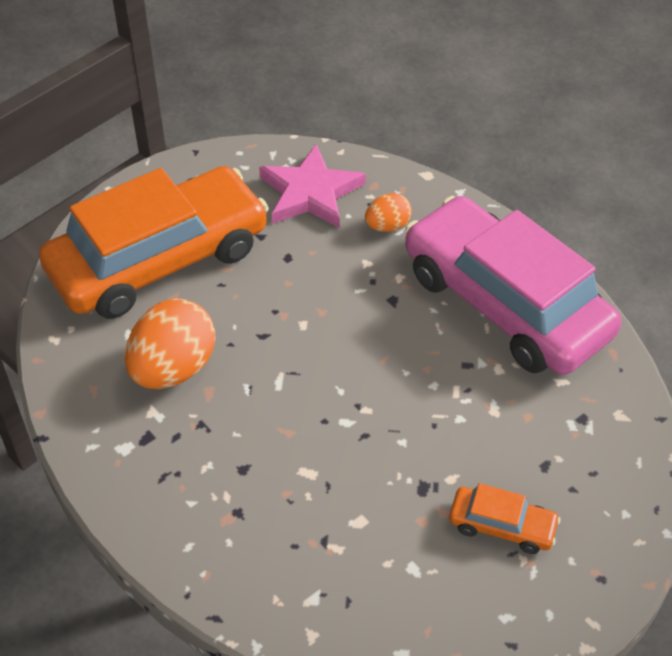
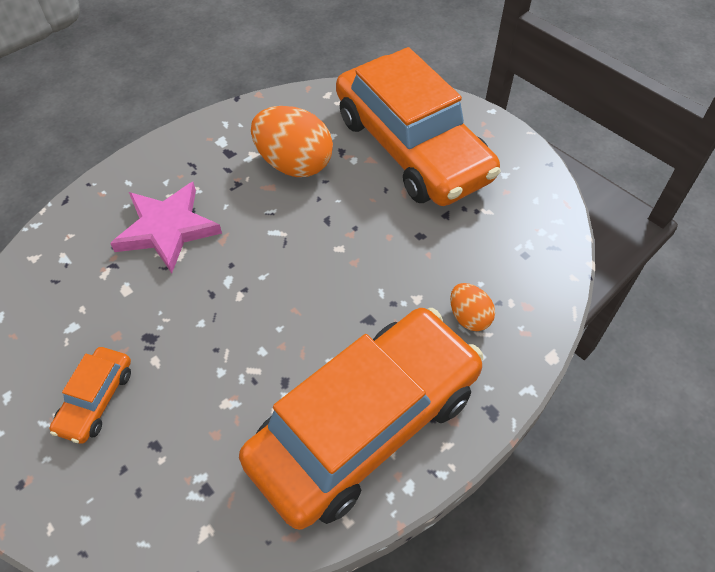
camera: 90 degrees right, 5 degrees up
pink star [259,144,366,228] -> pink star moved to [110,182,222,273]
pink car [405,196,621,375] -> orange car [239,308,483,530]

